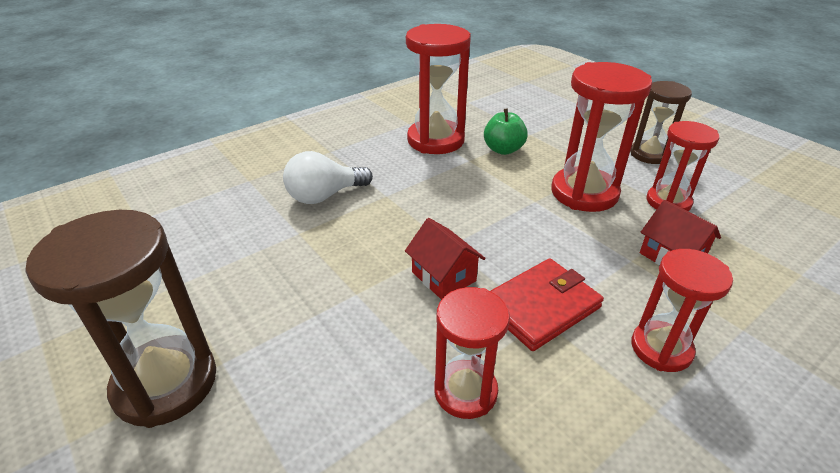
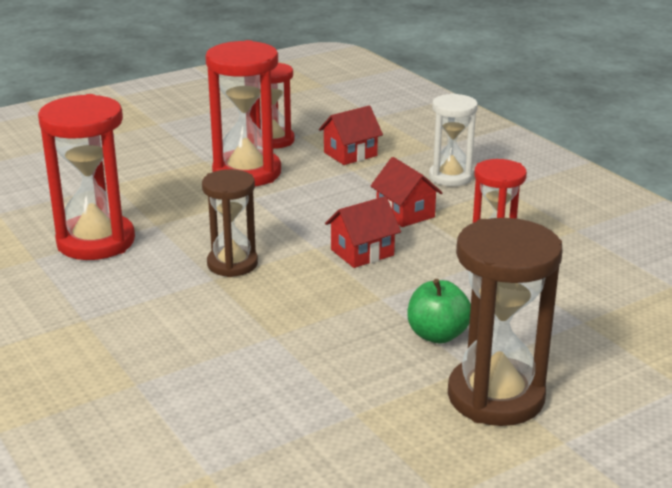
camera: 85 degrees left, 10 degrees down
white light bulb [283,151,373,204] -> none
green apple [484,108,528,155] -> green apple moved to [407,279,471,344]
red wallet [490,258,604,351] -> red house [371,157,442,227]
brown hourglass [630,81,692,164] -> brown hourglass moved to [202,169,258,277]
red hourglass [631,249,733,372] -> white hourglass [429,93,478,186]

